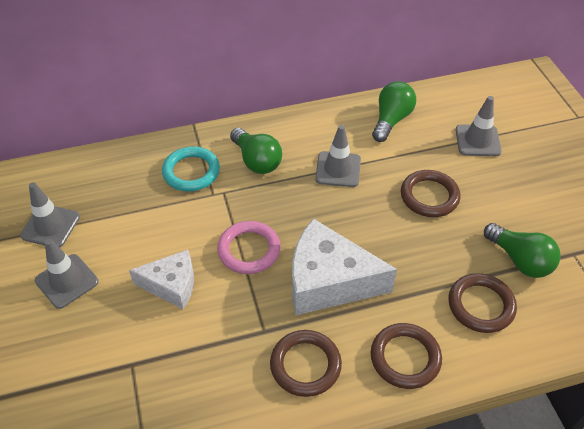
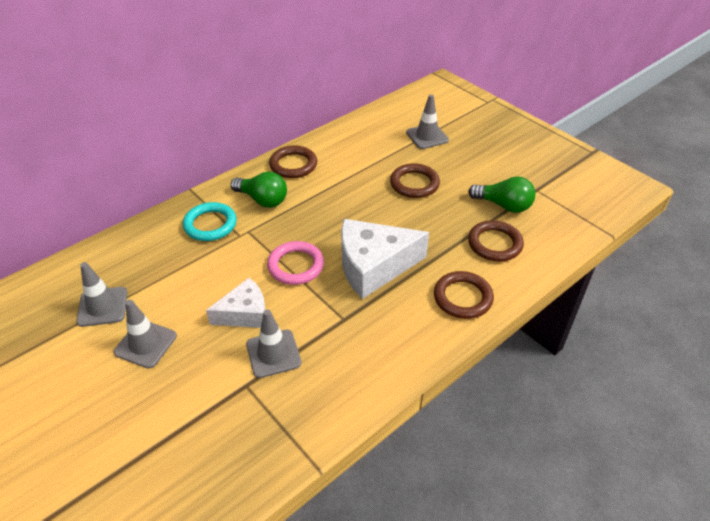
camera: 25 degrees left, 5 degrees down
brown ring [270,330,342,397] -> brown ring moved to [269,145,317,178]
grey traffic cone [315,125,361,187] -> grey traffic cone moved to [246,309,302,378]
green light bulb [372,81,416,142] -> none

